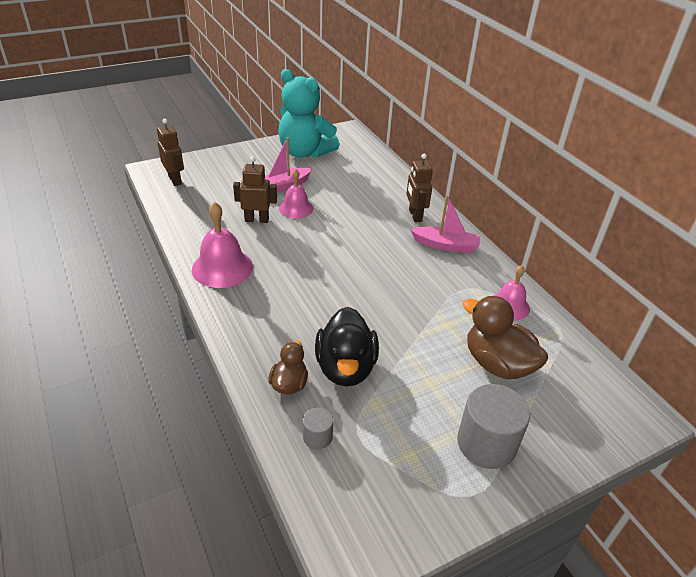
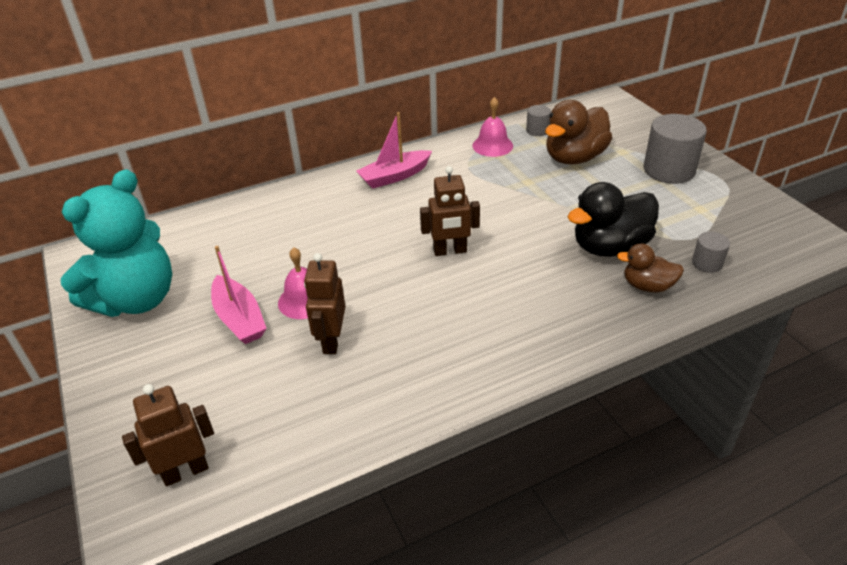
camera: 85 degrees left, 0 degrees up
pink bell [192,202,253,288] -> none
black duck [315,307,379,386] -> black duck turned 150 degrees clockwise [568,182,659,257]
brown robot [406,154,433,222] -> brown robot moved to [420,166,480,256]
pink boat [410,195,480,253] -> pink boat turned 135 degrees counterclockwise [356,112,432,189]
none -> grey cylinder [526,105,551,136]

